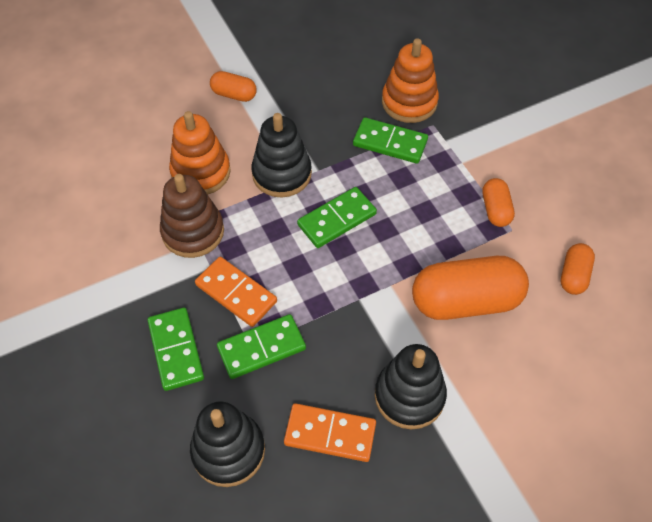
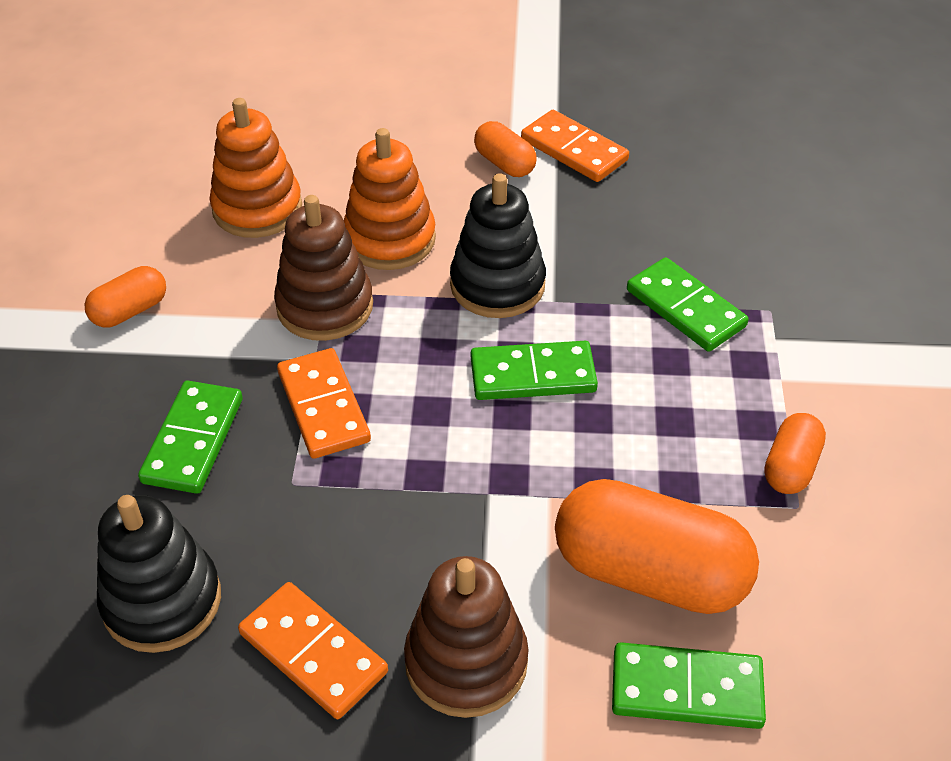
camera: 30 degrees right, 10 degrees down
green domino [217,314,306,379] -> green domino moved to [612,642,766,729]
black stacking toy [375,344,447,429] -> brown stacking toy [404,556,529,718]
orange stacking toy [382,38,439,123] -> orange stacking toy moved to [209,98,302,238]
orange capsule [561,243,595,295] -> orange capsule moved to [85,266,166,328]
none -> orange domino [521,110,629,182]

